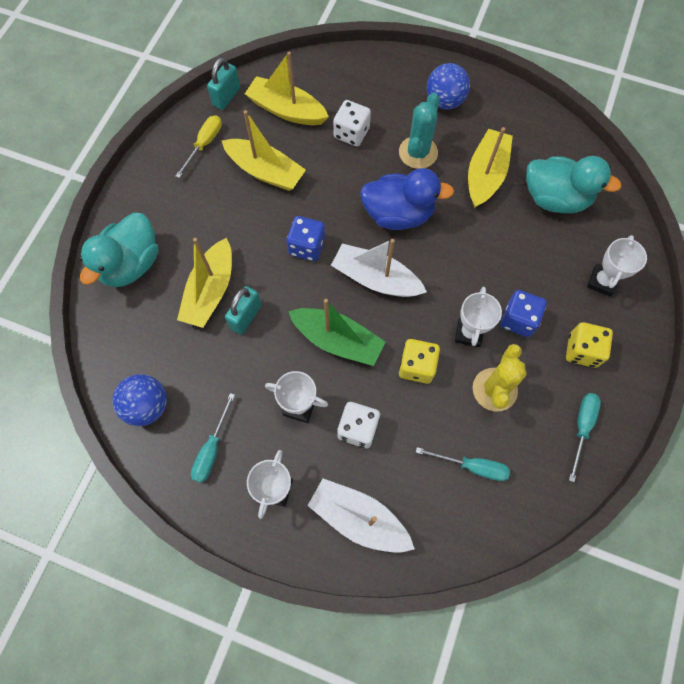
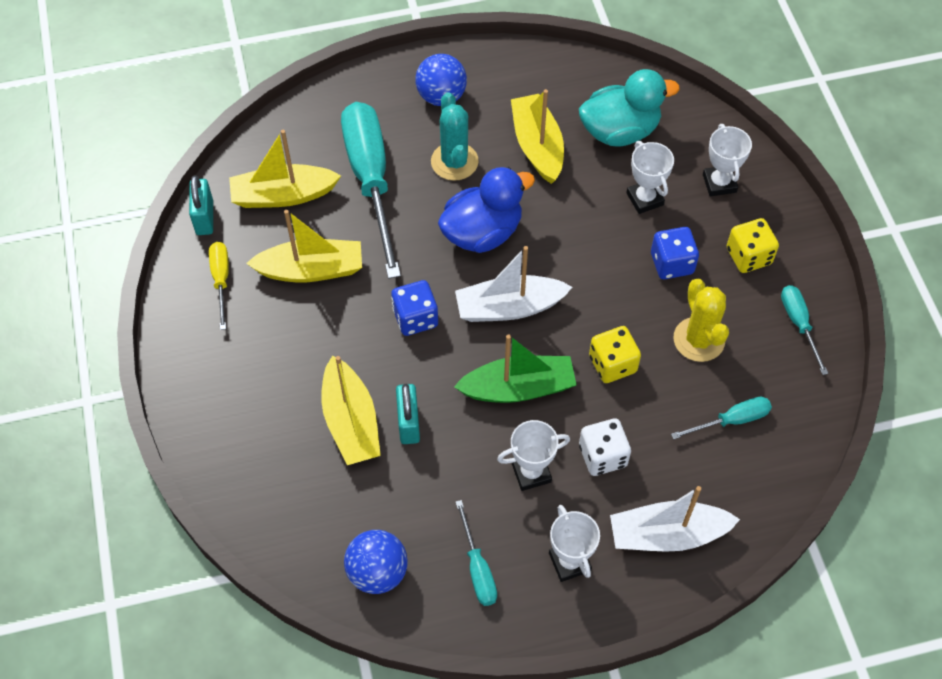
camera: 35 degrees left, 10 degrees down
turquoise duck [79,213,158,287] -> none
white dice [333,100,371,146] -> turquoise screwdriver [341,102,401,279]
white trophy [455,287,502,347] -> white trophy moved to [626,141,674,214]

